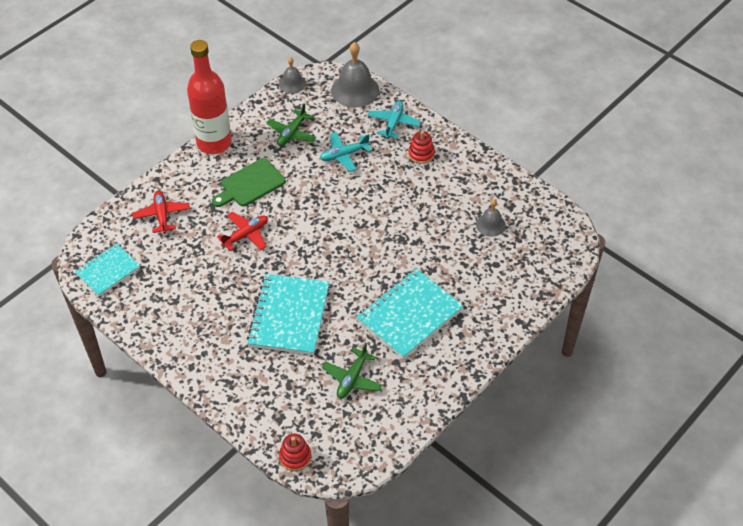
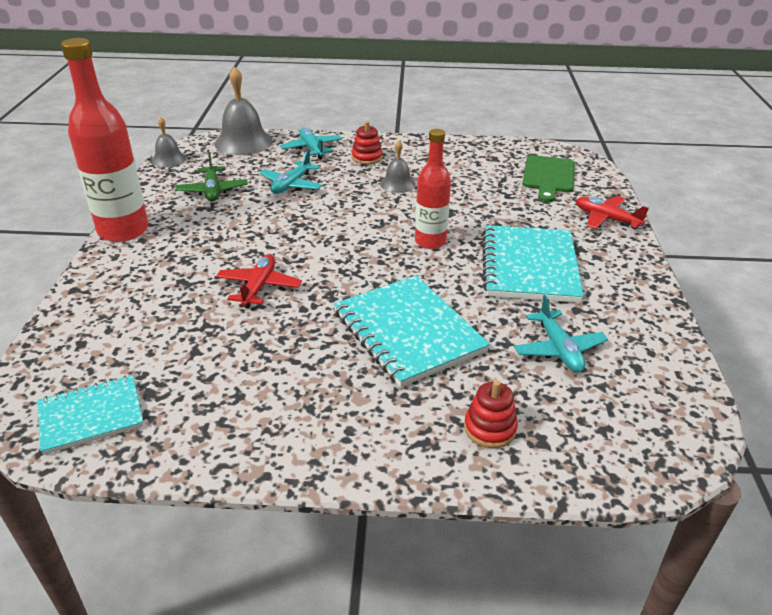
camera: 40 degrees left, 15 degrees down
turquoise notebook [75,243,140,296] -> turquoise notebook turned 60 degrees clockwise [37,375,144,455]
red plane [132,191,190,234] -> red plane moved to [576,196,649,229]
green cutting board [212,158,285,207] -> green cutting board moved to [522,155,575,202]
red stacking toy [279,434,311,471] -> red stacking toy moved to [464,380,518,448]
green plane [322,343,382,399] -> turquoise plane [514,295,608,372]
grey bell [476,199,506,237] -> grey bell moved to [380,140,416,193]
none -> red bottle [415,129,451,249]

